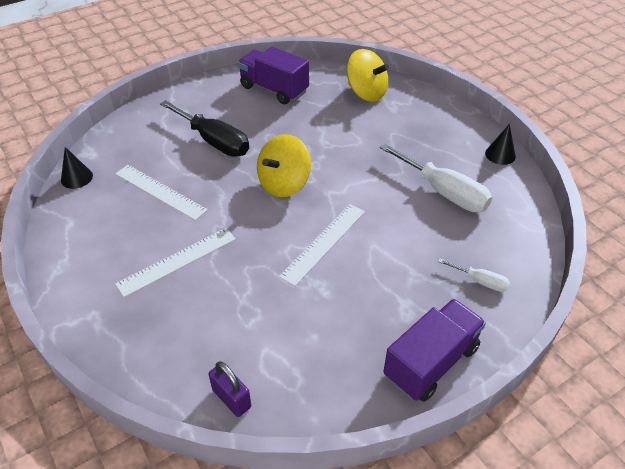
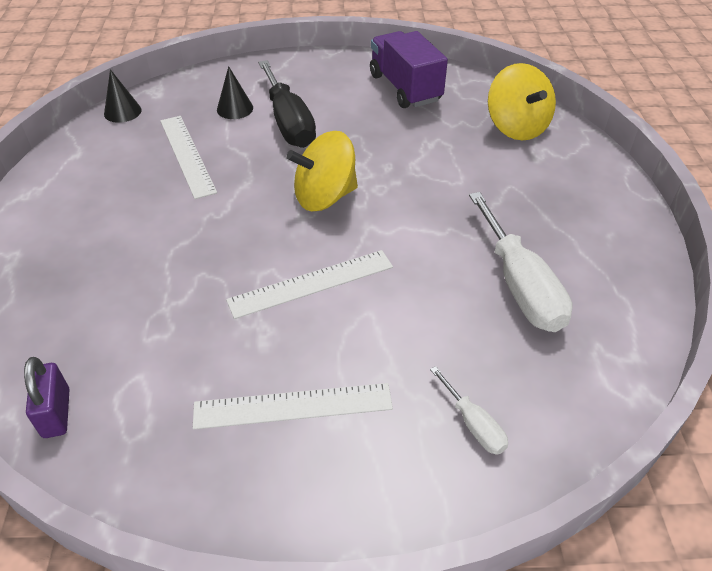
camera: 30 degrees right, 0 degrees up
white ruler [115,228,236,297] -> white ruler moved to [193,383,393,430]
purple truck [383,299,486,402] -> none
black cone [485,124,516,165] -> black cone moved to [217,66,253,119]

